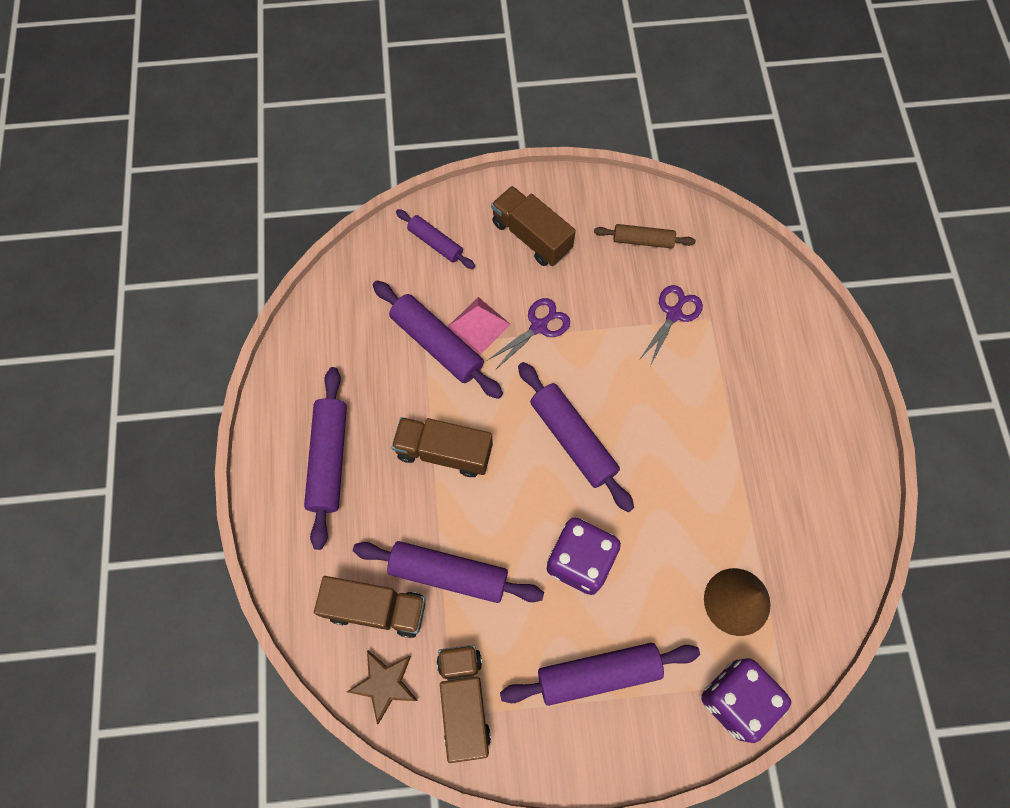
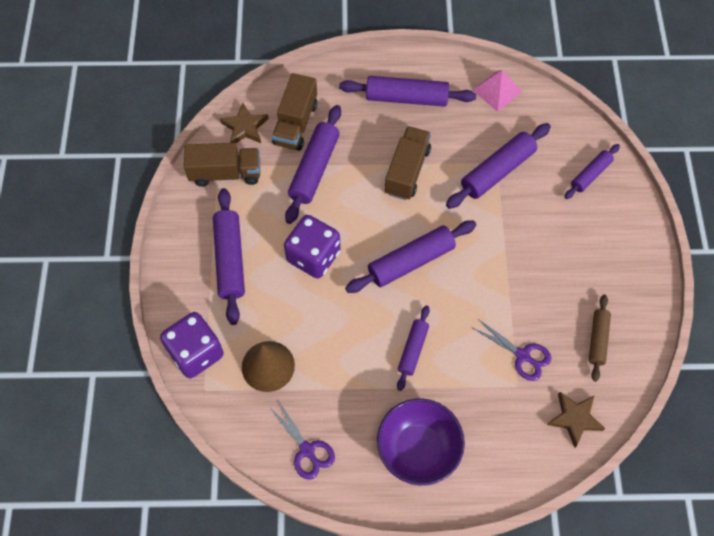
camera: 95 degrees right, 5 degrees down
pink pyramid [448,297,511,355] -> pink pyramid moved to [473,70,521,112]
purple scissors [488,298,570,370] -> purple scissors moved to [269,400,335,480]
brown truck [491,186,576,266] -> none
none -> purple bowl [377,398,465,485]
none -> purple rolling pin [397,305,430,391]
none -> brown star [547,392,605,448]

